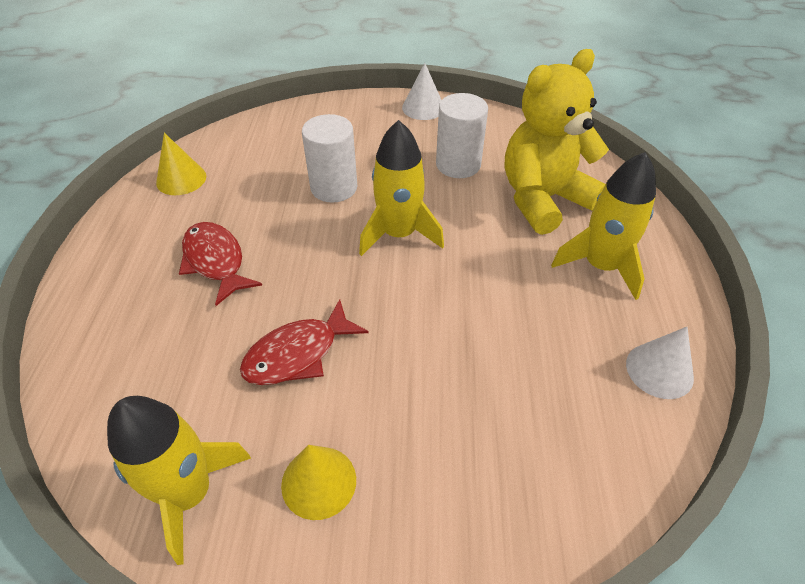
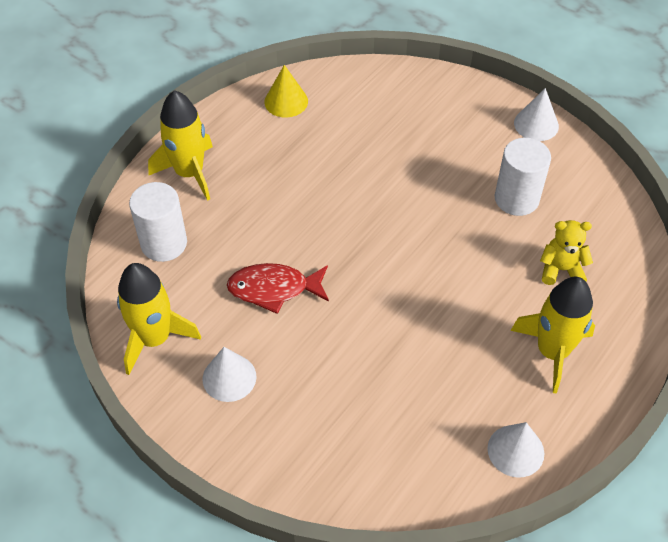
camera: 35 degrees right, 5 degrees up
red fish [179,222,262,306] -> none
yellow cone [281,445,356,520] -> white cone [203,347,256,402]
white cylinder [302,114,357,203] -> white cylinder moved to [129,182,187,262]
yellow rocket [359,120,444,256] -> yellow rocket moved to [148,90,213,201]
yellow teddy bear [505,49,609,235] -> yellow teddy bear [540,220,593,285], size x0.49

